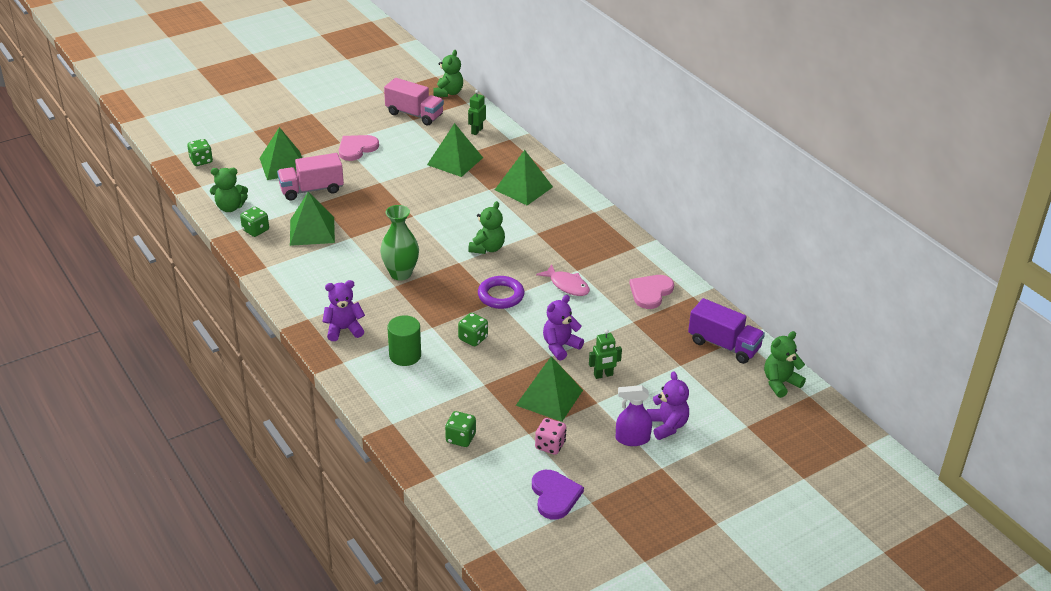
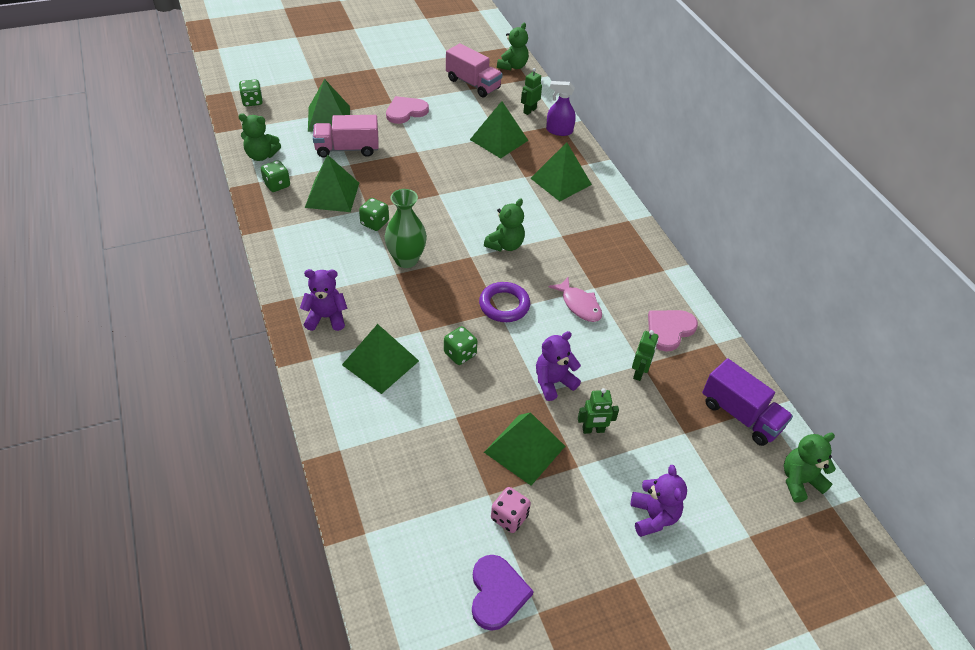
camera: 10 degrees right, 10 degrees up
green cylinder [387,315,421,366] -> green pyramid [342,324,419,394]
green dice [445,411,476,447] -> green dice moved to [359,198,389,231]
purple spray bottle [616,385,652,446] -> purple spray bottle moved to [546,81,576,136]
none -> green robot [632,330,659,381]

